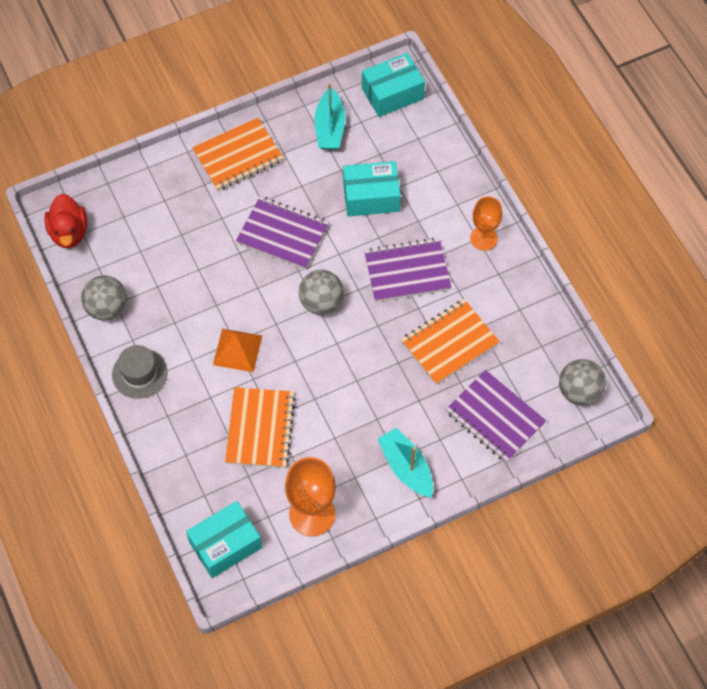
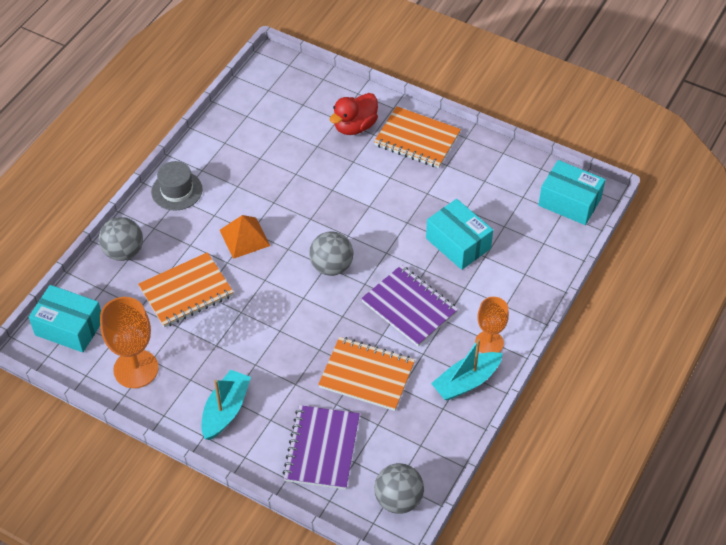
camera: 55 degrees right, 10 degrees down
red duck [44,194,87,248] -> red duck moved to [330,93,378,135]
grey ball [81,275,127,321] -> grey ball moved to [99,217,143,261]
purple notebook [236,196,329,270] -> none
turquoise boat [315,83,345,150] -> turquoise boat moved to [431,339,503,401]

